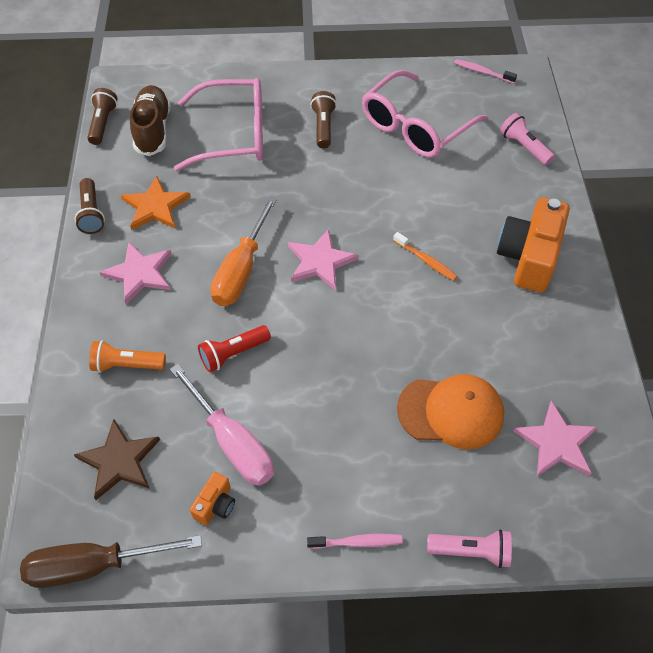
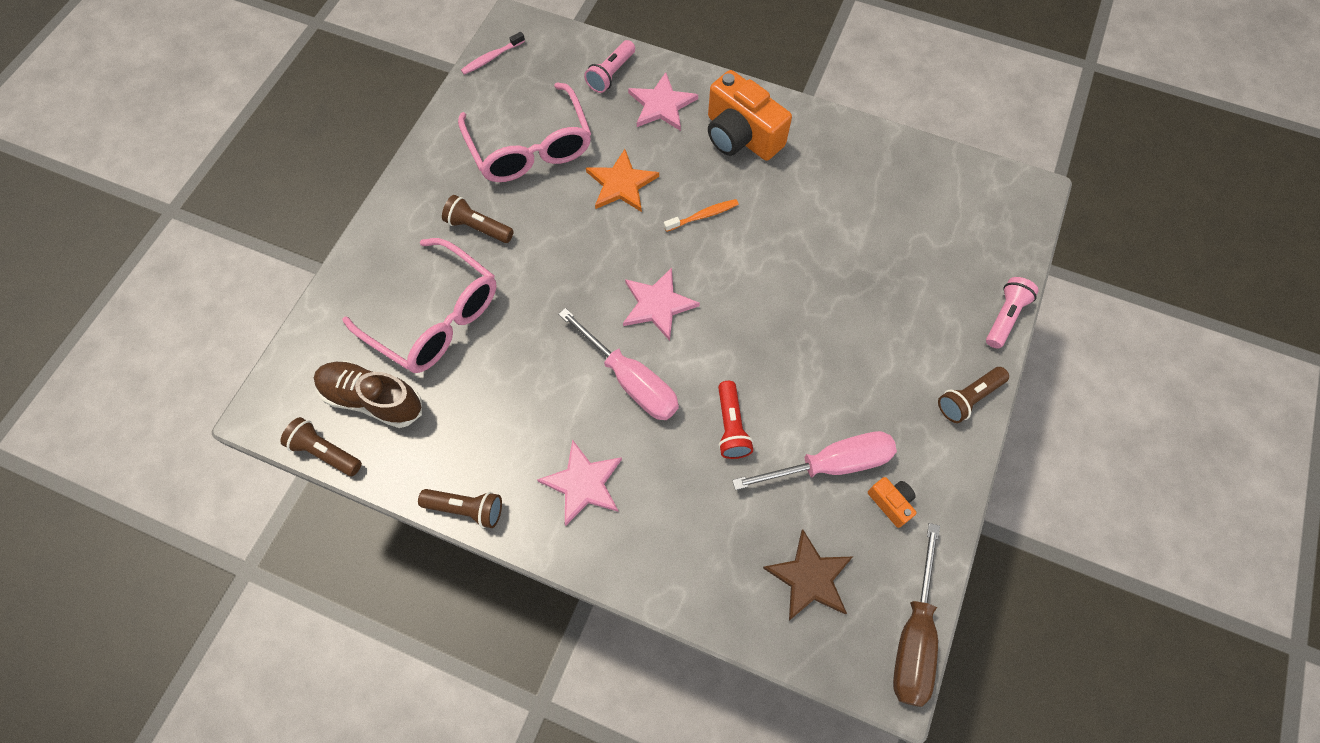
camera: 65 degrees left, 10 degrees up
orange flashlight [89,340,166,373] -> none
orange star [121,176,191,230] -> orange star moved to [586,149,659,212]
pink glasses [174,78,263,171] -> pink glasses turned 105 degrees clockwise [342,238,496,373]
orange screwdriver [210,196,277,306] -> pink screwdriver [558,308,679,420]
pink toothbrush [307,534,403,549] -> brown flashlight [938,367,1009,423]
orange cap [397,374,504,449] -> none
pink flashlight [500,113,555,165] -> pink flashlight turned 45 degrees counterclockwise [584,40,635,93]
pink star [513,401,598,476] -> pink star moved to [628,72,698,131]

